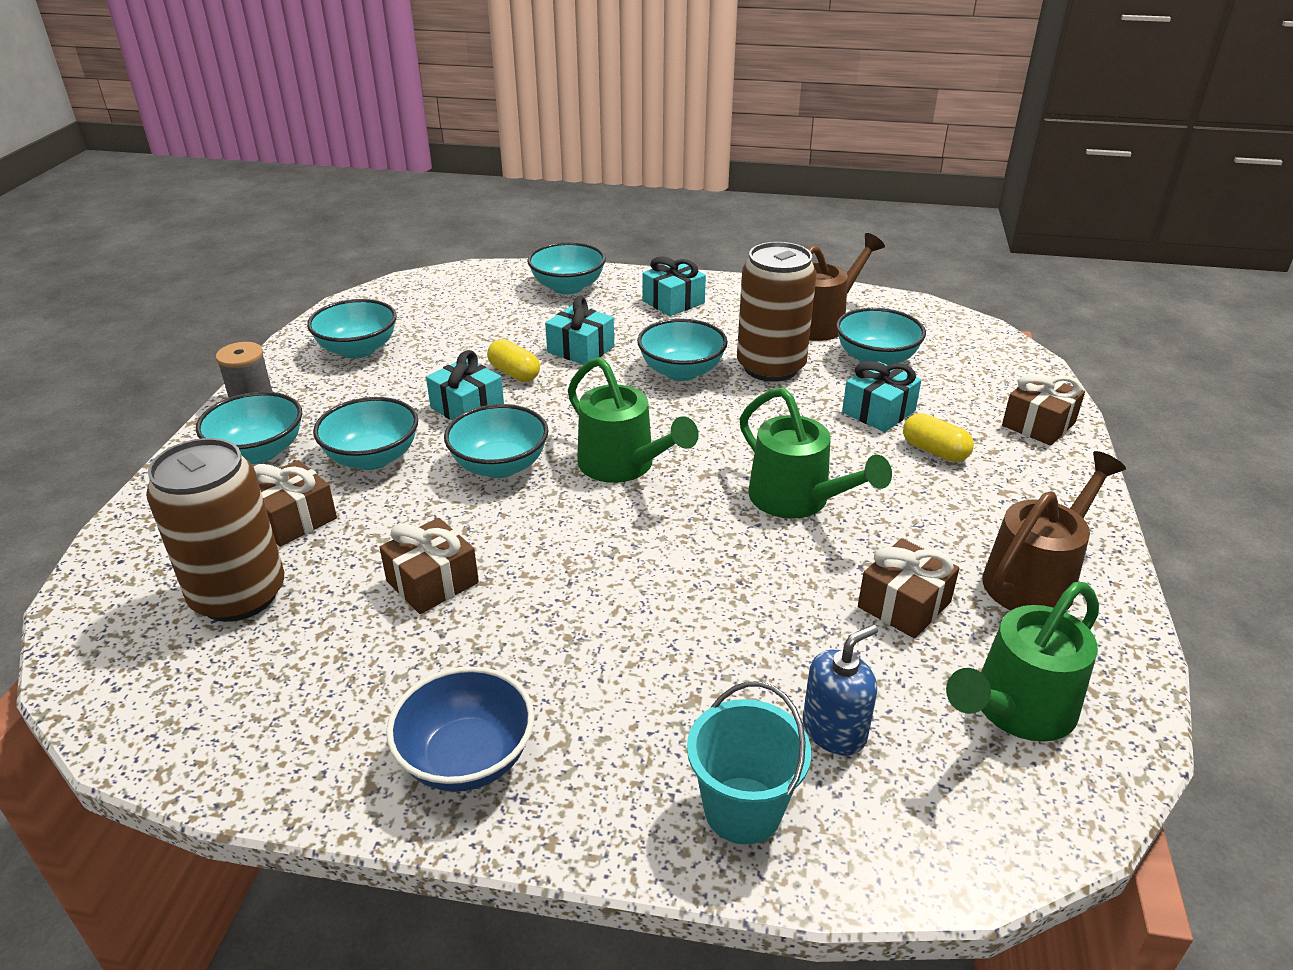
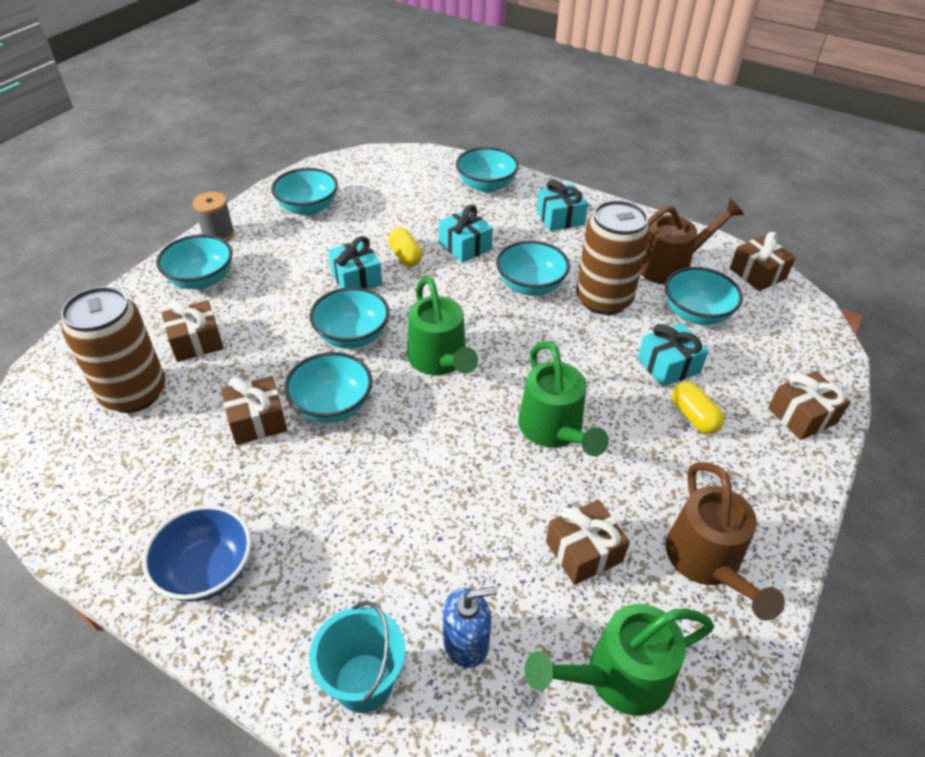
camera: 20 degrees right, 10 degrees up
turquoise bowl [313,397,418,470] -> turquoise bowl moved to [284,352,372,423]
brown watering can [982,451,1126,610] -> brown watering can turned 105 degrees clockwise [666,462,785,620]
none -> brown gift [730,232,796,291]

